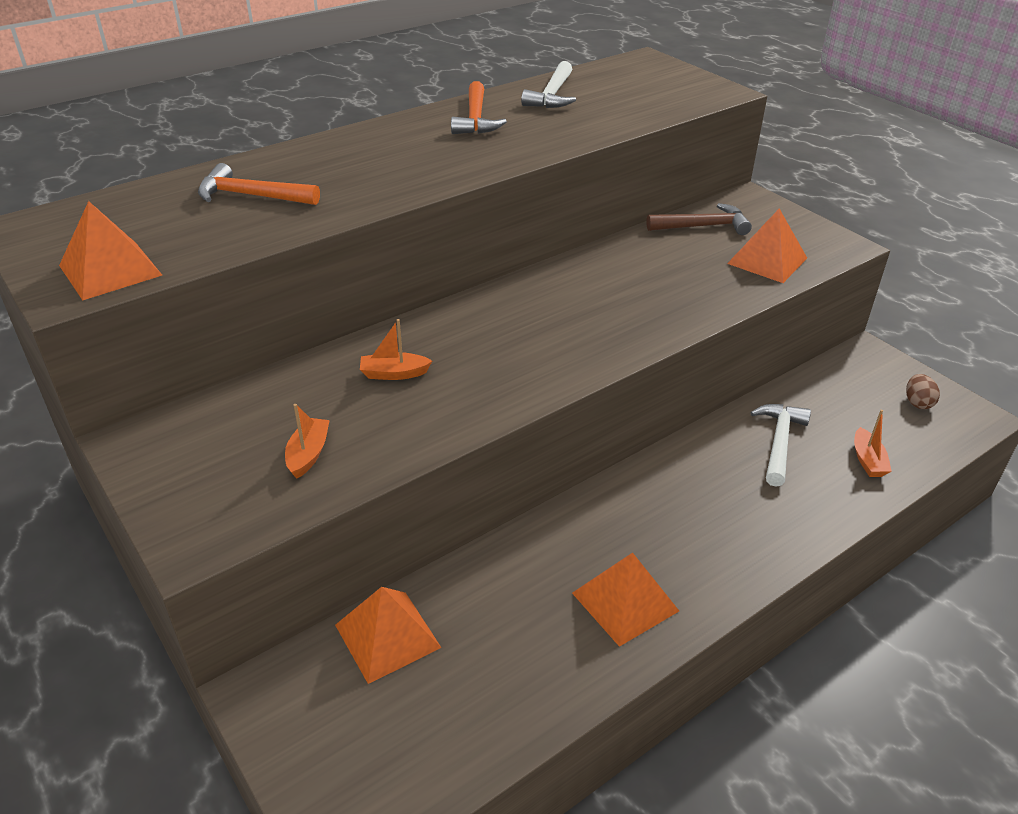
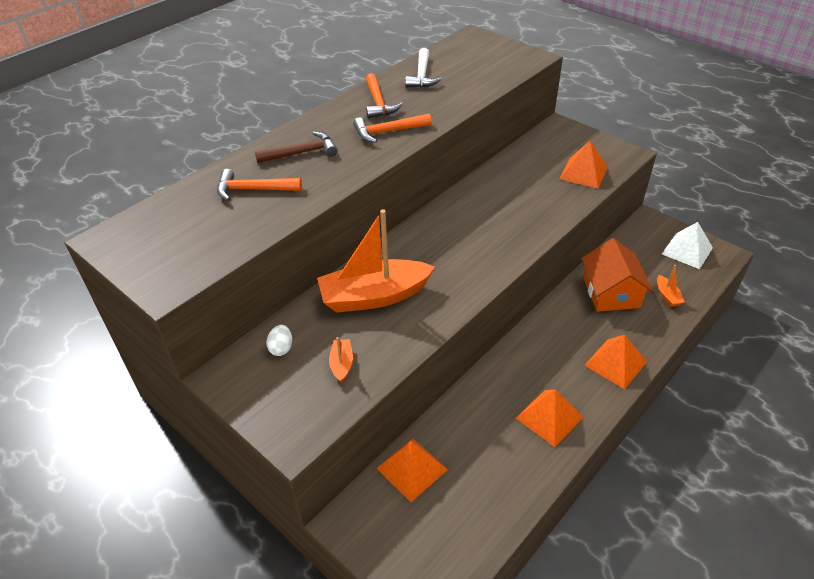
camera: 10 degrees left, 5 degrees up
orange pyramid [59,201,162,300] -> orange pyramid moved to [584,335,647,389]
orange boat [360,319,432,380] -> orange boat [317,209,435,313], size x2.44
brown hammer [646,203,752,235] -> brown hammer moved to [255,131,338,163]
white hammer [750,404,811,487] -> orange house [582,238,653,312]
brown egg [906,374,940,409] -> white pyramid [662,222,713,269]
none -> white egg [266,325,292,356]
none -> orange hammer [353,114,432,143]

